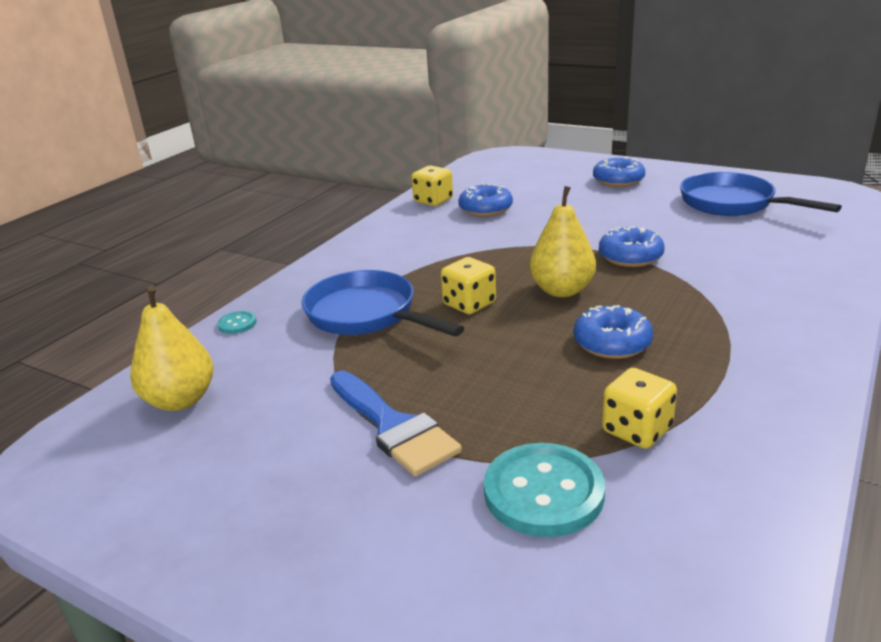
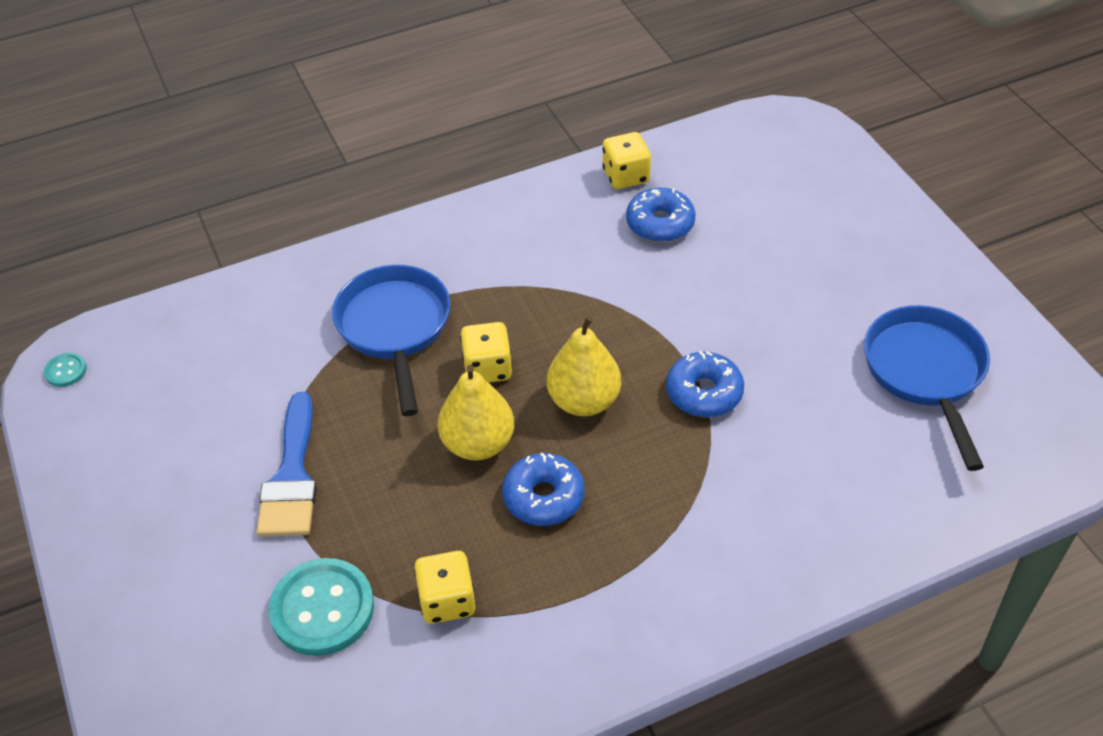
camera: 35 degrees right, 20 degrees up
yellow pear [130,286,214,411] -> yellow pear moved to [438,365,514,460]
turquoise button [217,311,257,334] -> turquoise button moved to [44,353,87,387]
blue donut [593,157,645,187] -> none

